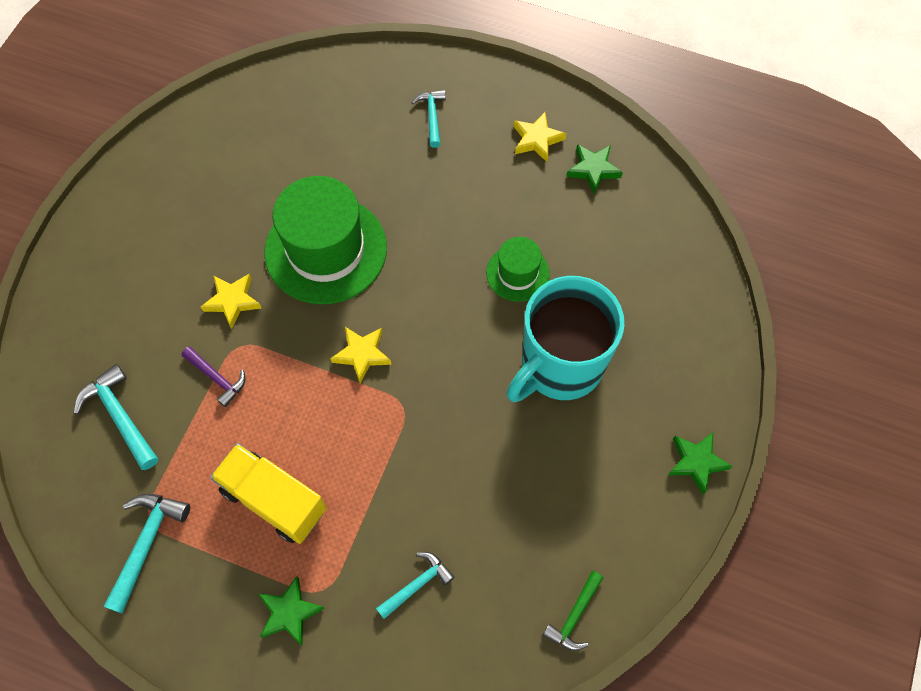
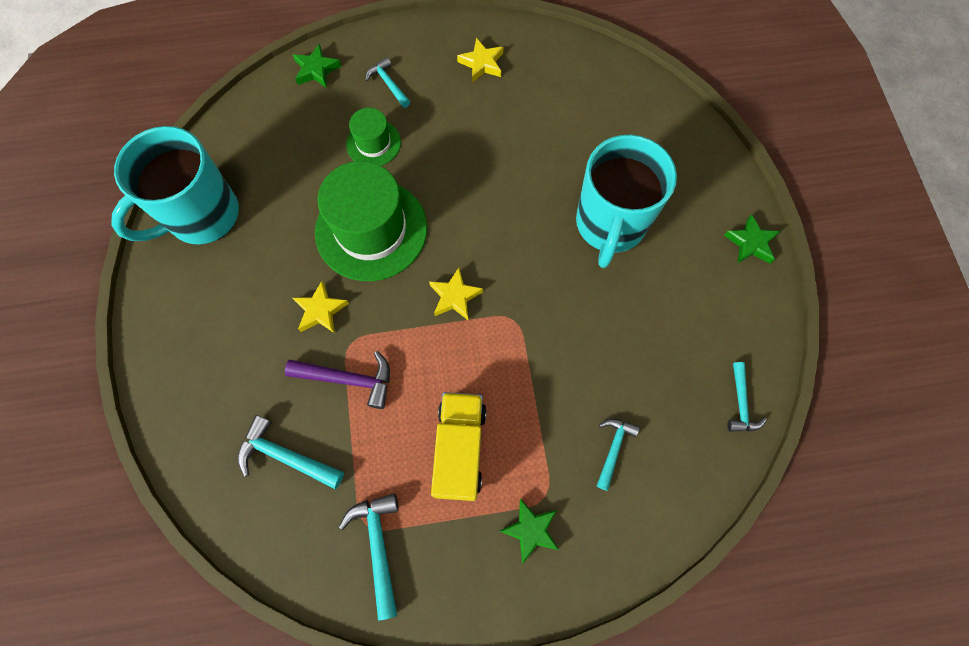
camera: 30 degrees left, 5 degrees up
purple hammer [182,347,246,407] -> purple hammer [285,351,390,409], size x1.50
yellow truck [210,443,327,544] -> yellow truck turned 90 degrees clockwise [431,392,487,501]
green hat [486,237,550,302] -> green hat moved to [346,108,401,166]
green hammer [543,571,603,651] -> turquoise hammer [727,362,767,432]
green star [566,144,623,194] -> green star moved to [293,44,341,88]
none -> turquoise mug [111,126,239,244]

